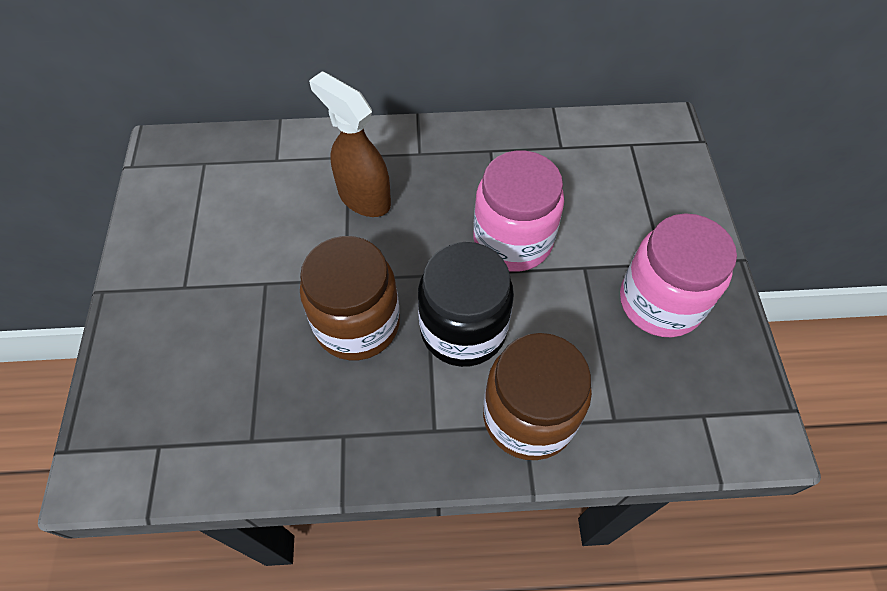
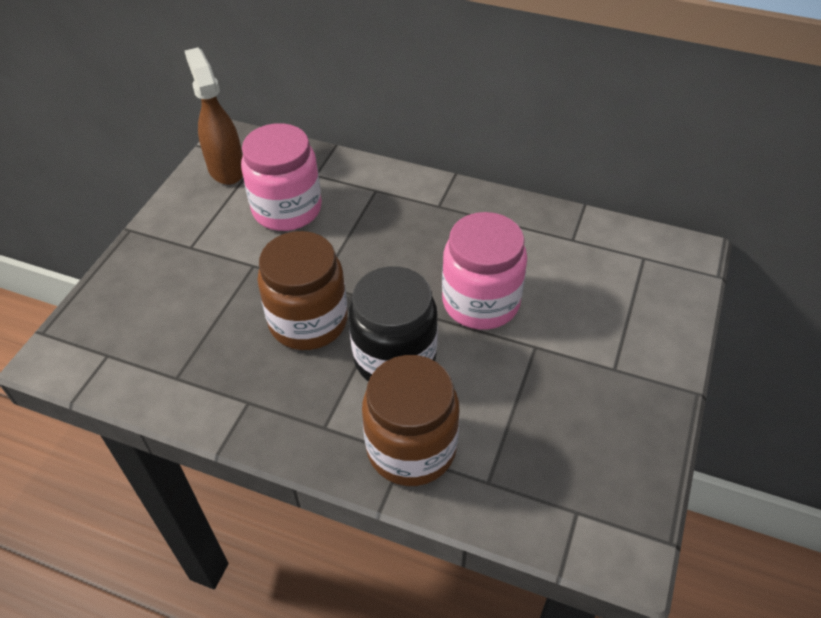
camera: 25 degrees right, 10 degrees down
brown spray bottle [309,71,391,217] -> brown spray bottle moved to [185,47,243,185]
pink jar [620,213,737,337] -> pink jar moved to [241,123,322,231]

